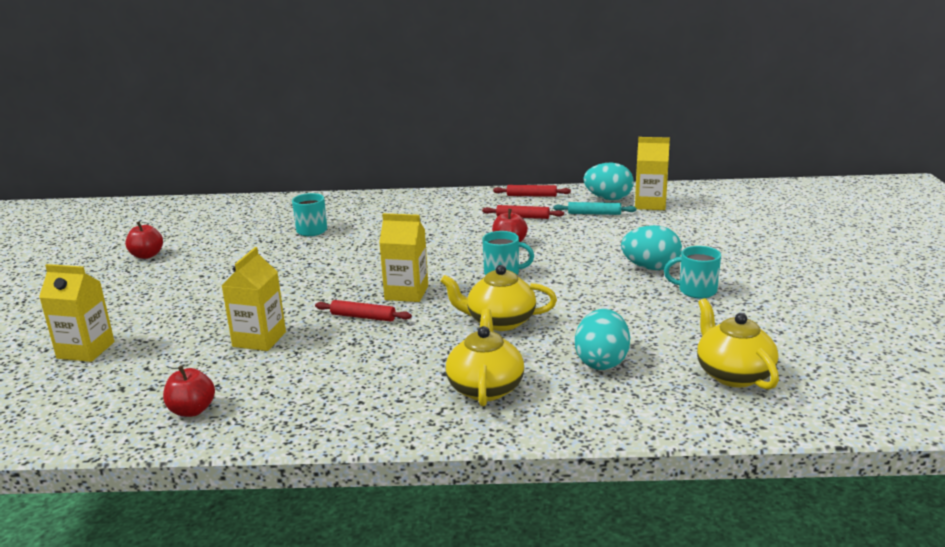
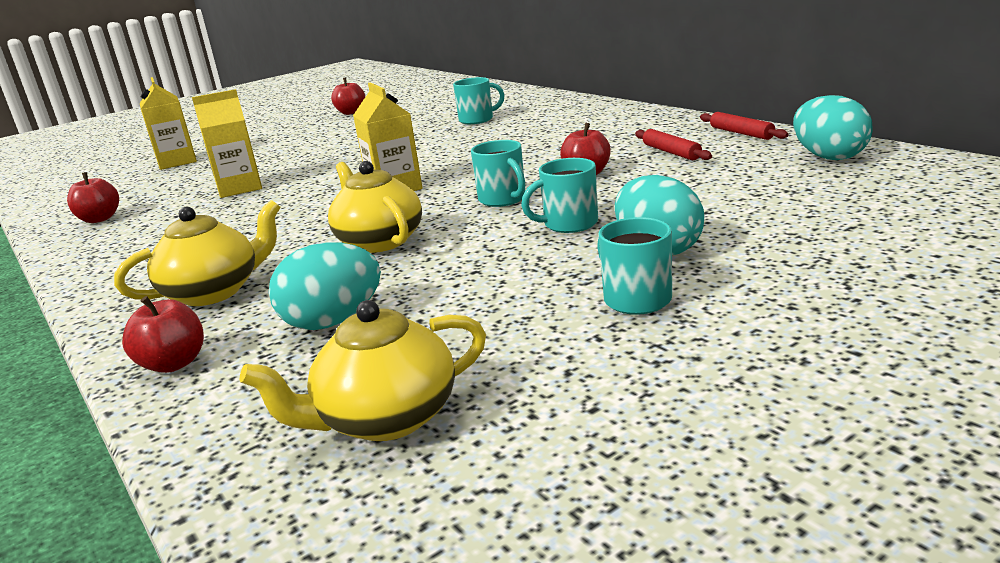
camera: 55 degrees right, 0 degrees up
red rolling pin [315,300,412,322] -> none
turquoise rolling pin [553,202,636,215] -> none
yellow carton [635,137,670,210] -> none
yellow teapot [697,298,779,390] -> yellow teapot turned 150 degrees counterclockwise [240,300,486,441]
none -> red apple [122,296,204,373]
none -> turquoise mug [521,158,598,233]

